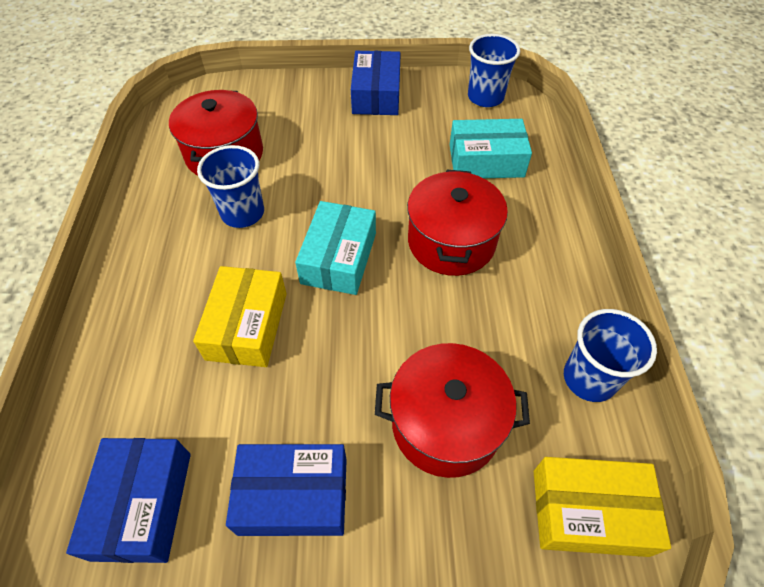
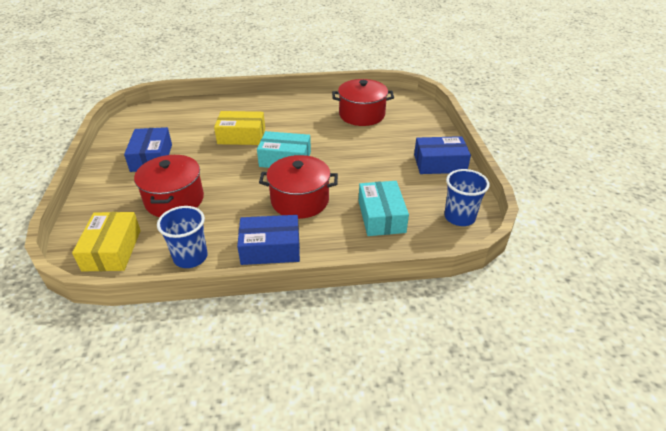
camera: 85 degrees right, 15 degrees down
blue box [66,438,191,563] -> blue box moved to [237,215,300,265]
blue cup [197,145,264,228] -> none

